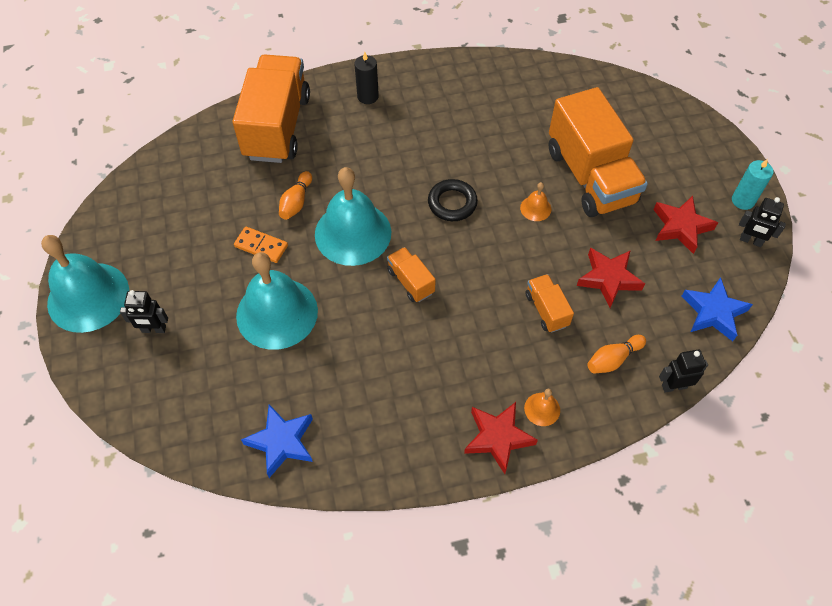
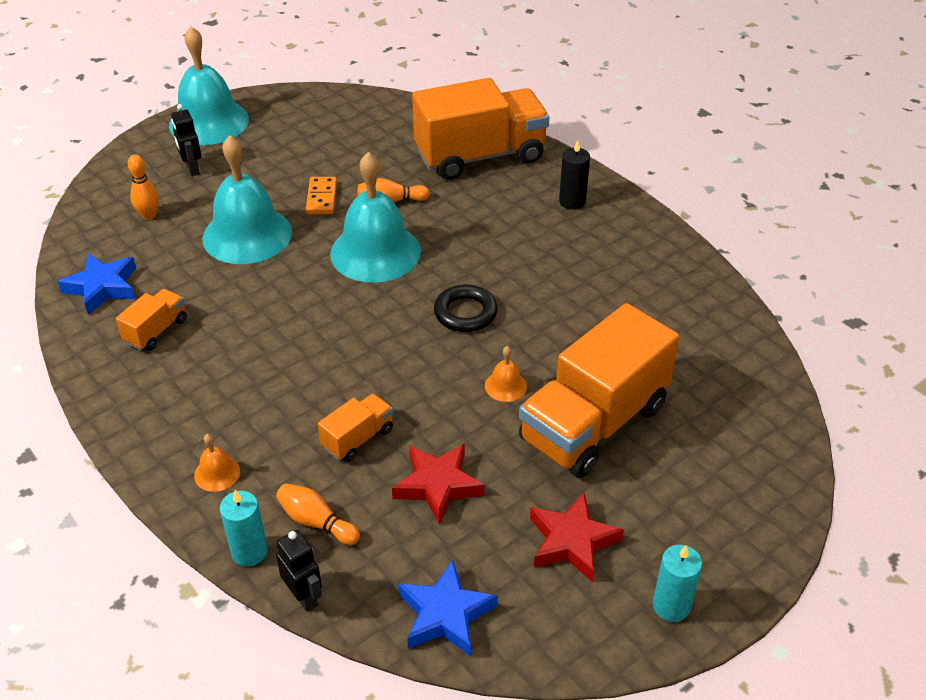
camera: 65 degrees right, 15 degrees down
orange truck [387,247,436,302] -> orange truck moved to [116,289,187,351]
red star [464,402,538,474] -> none
black robot [739,197,786,247] -> none
none -> orange bowling pin [128,154,159,220]
none -> turquoise candle [220,490,268,566]

